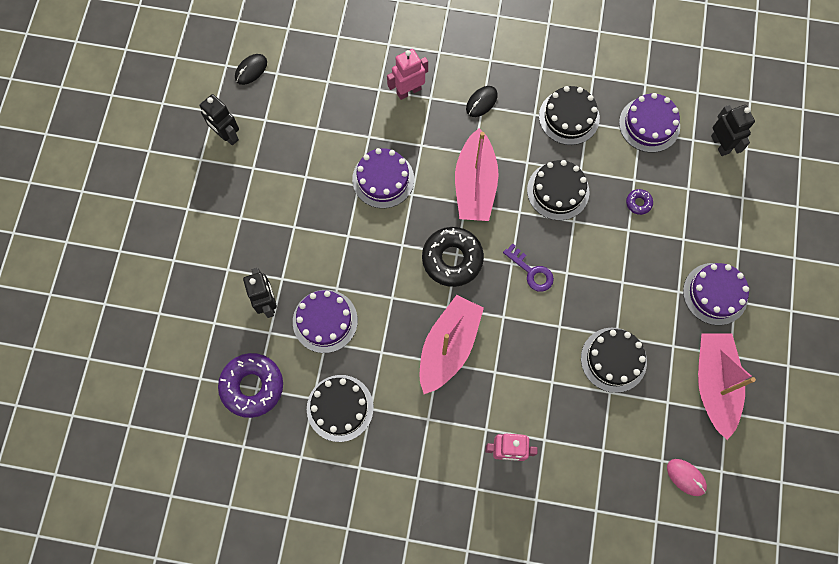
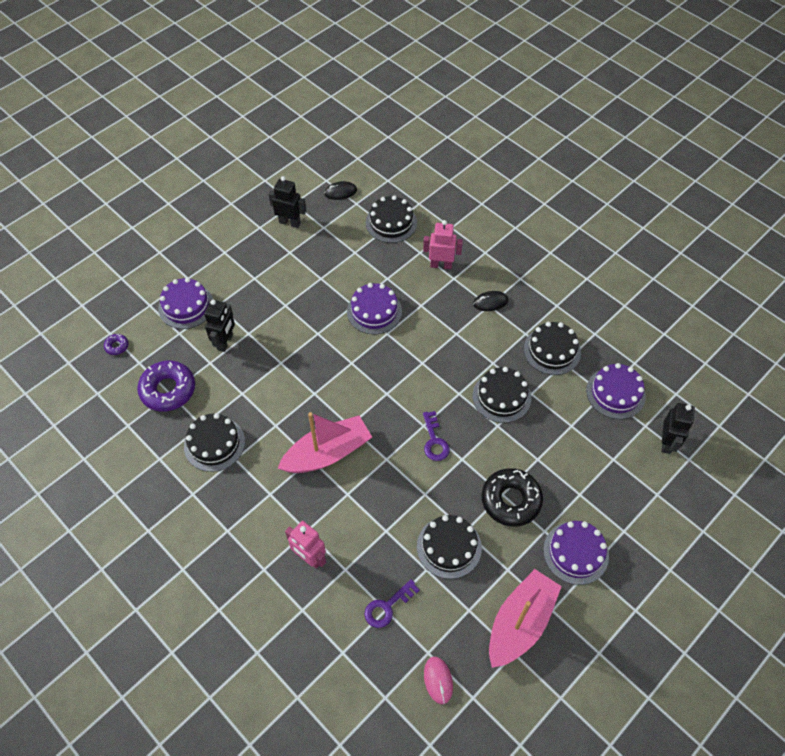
camera: 35 degrees right, 15 degrees down
black robot [199,94,239,146] -> black robot turned 120 degrees clockwise [269,176,306,228]
purple cake [293,290,358,353] -> purple cake moved to [158,278,213,329]
black donut [422,227,484,287] -> black donut moved to [482,468,543,527]
pink boat [455,128,499,221] -> none
purple donut [626,189,653,215] -> purple donut moved to [104,334,128,355]
none -> purple key [364,579,420,628]
none -> black cake [366,195,417,243]

